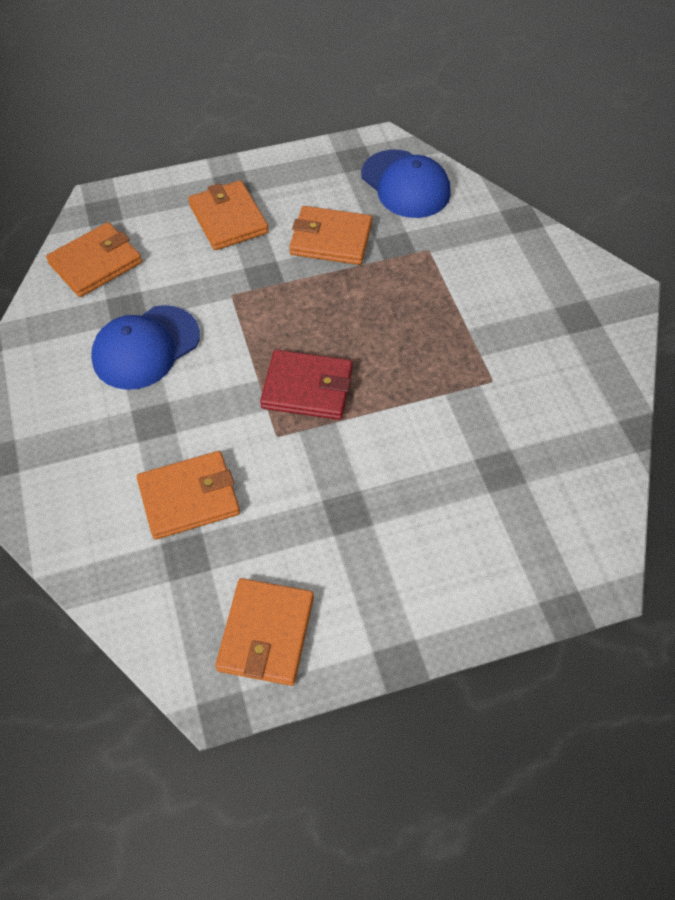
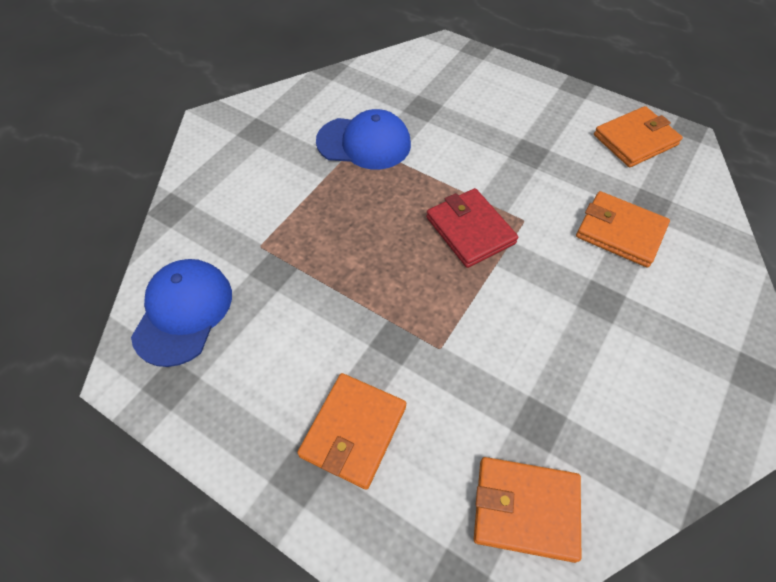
camera: 130 degrees left, 0 degrees up
blue cap [91,305,200,390] -> blue cap moved to [316,109,411,169]
orange wallet [289,206,372,265] -> none

